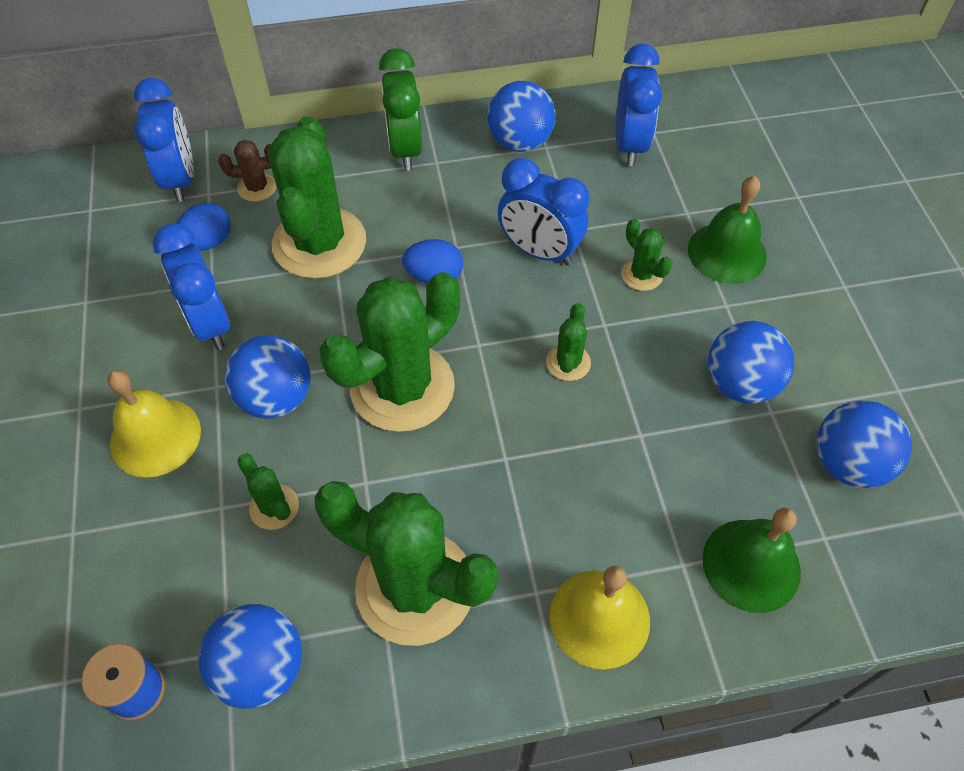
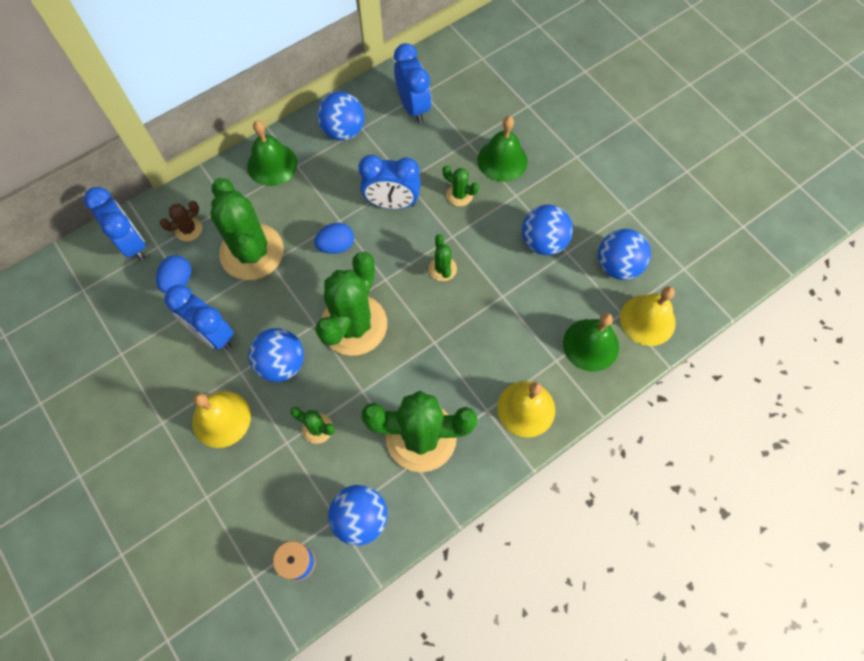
camera: 25 degrees left, 10 degrees up
green clock [379,48,422,171] -> green bell [247,120,298,186]
none -> yellow bell [620,286,676,346]

